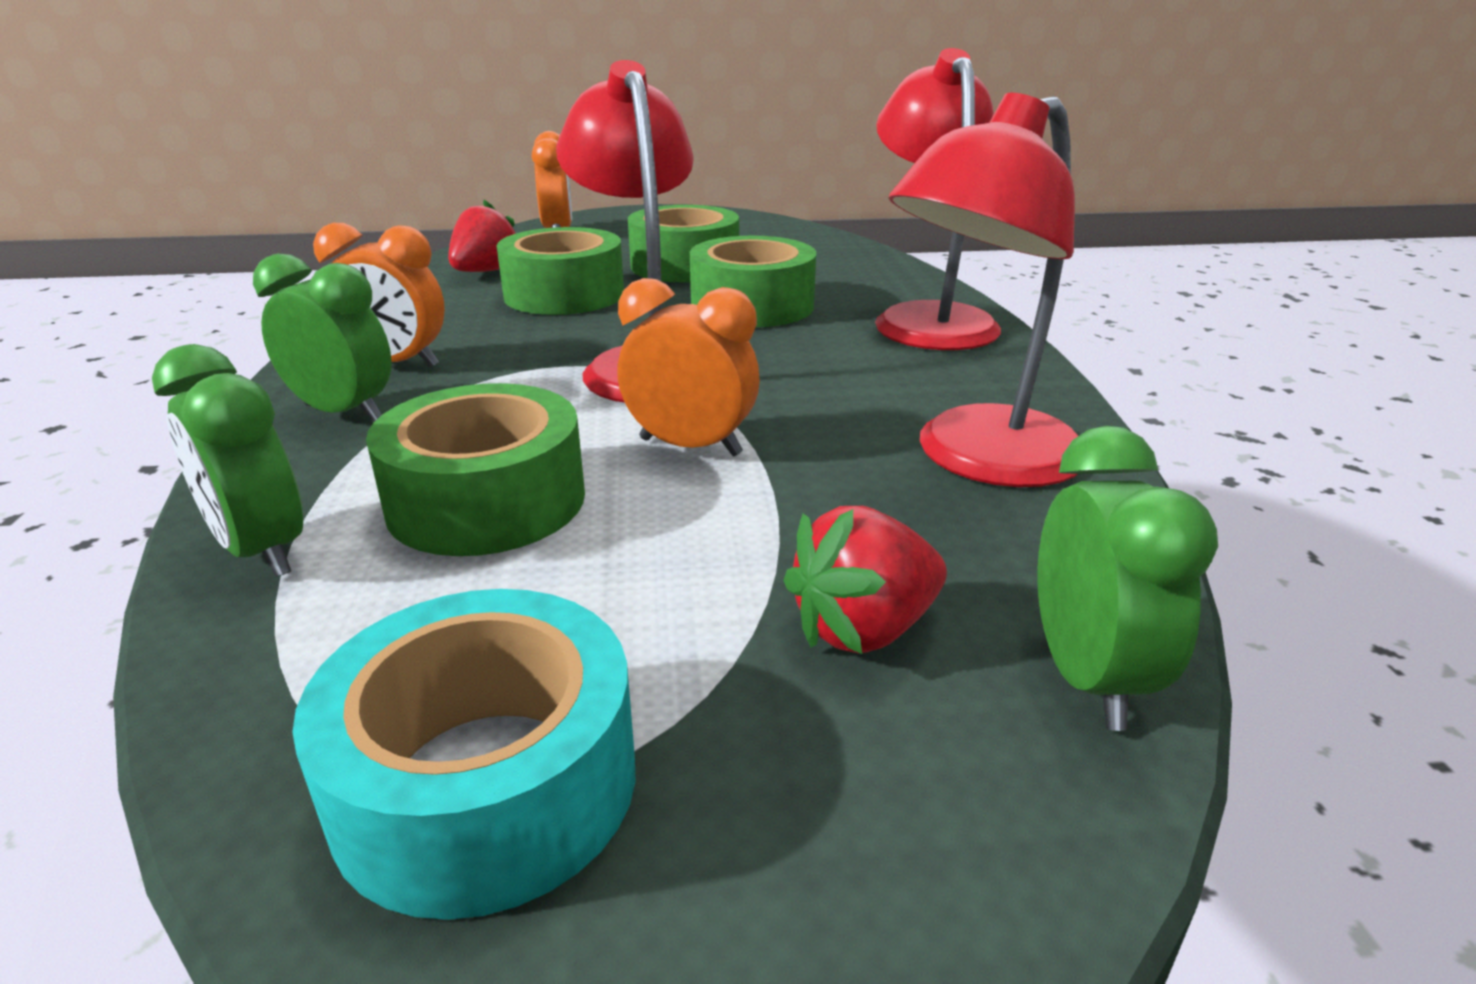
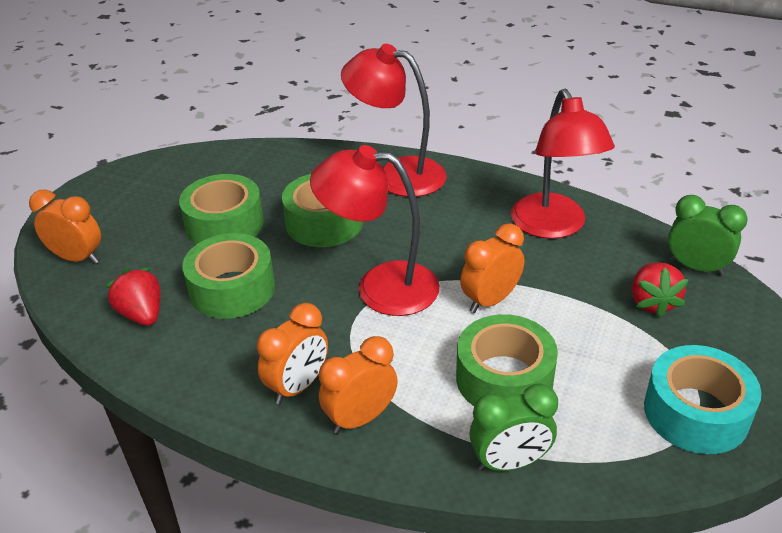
camera: 60 degrees left, 10 degrees up
green clock [253,254,392,422] -> orange clock [319,336,398,434]

